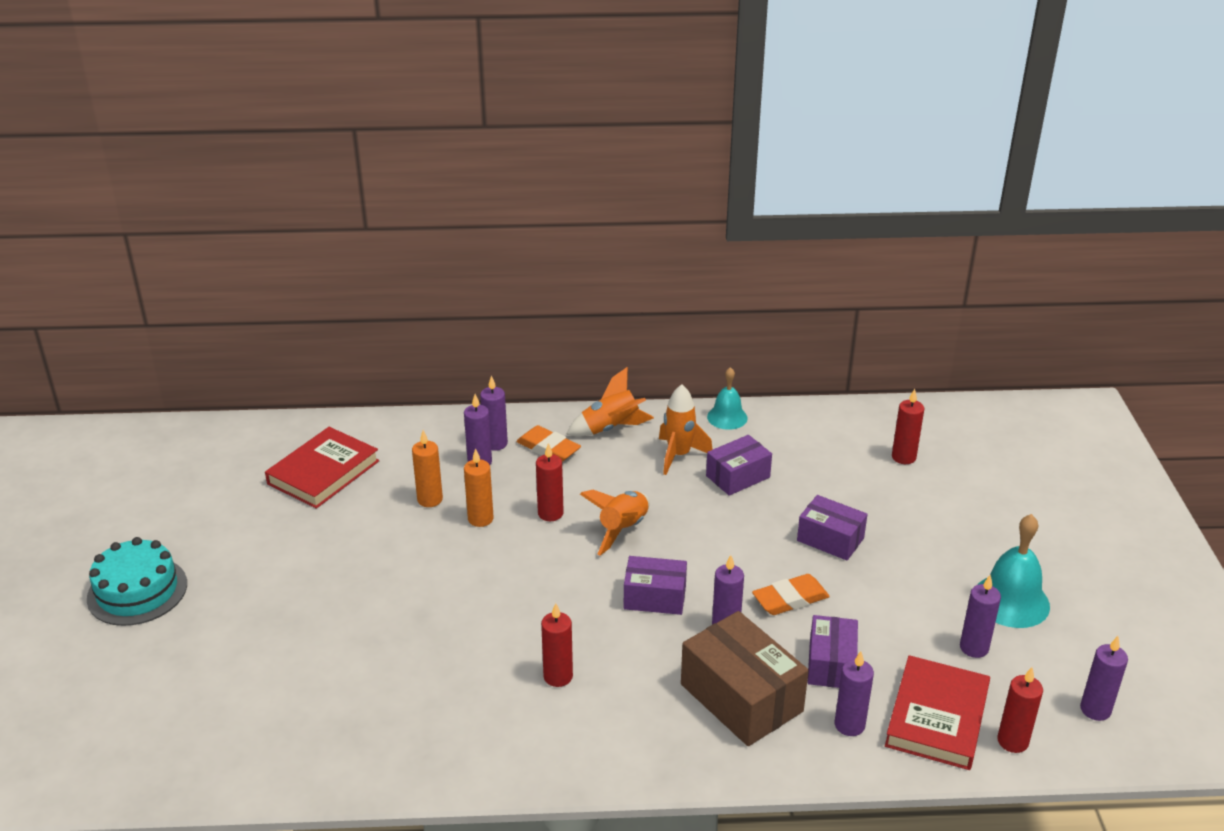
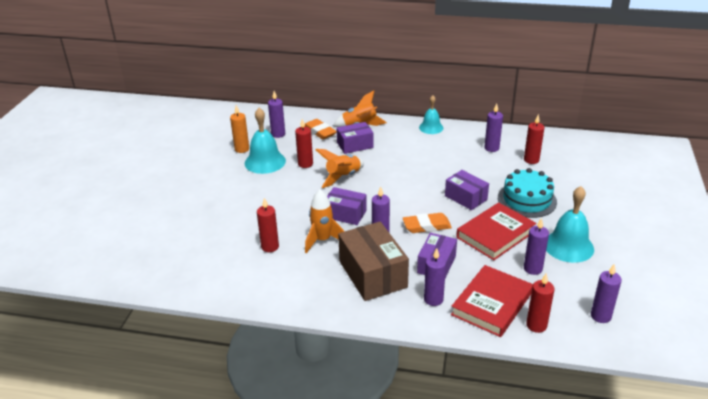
camera: 15 degrees right, 0 degrees up
turquoise cake [87,537,187,626] -> turquoise cake moved to [498,168,557,218]
red book [265,427,379,509] -> red book moved to [456,203,536,260]
orange candle [464,449,494,527] -> turquoise bell [245,108,286,174]
purple candle [480,375,508,451] -> purple candle moved to [484,103,503,152]
orange rocket [659,384,713,475] -> orange rocket moved to [305,189,345,253]
purple box [706,435,772,496] -> purple box moved to [336,122,373,154]

